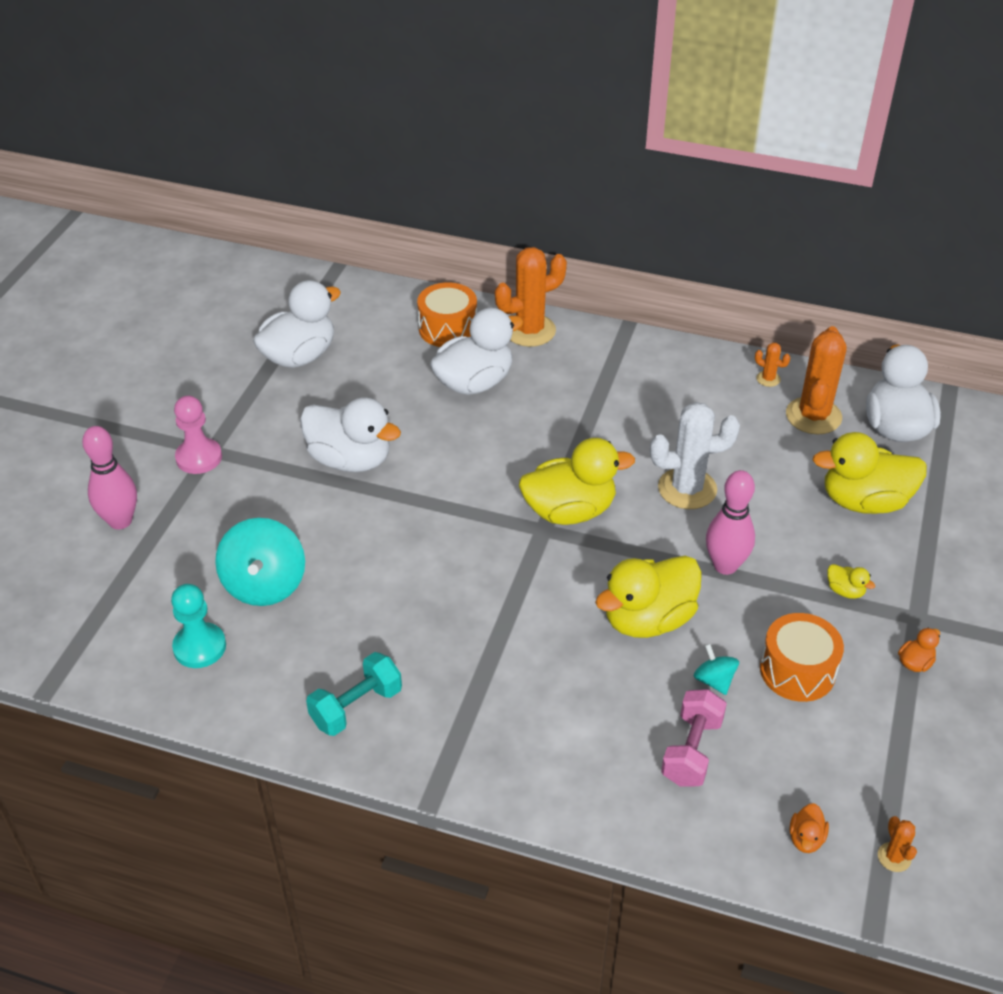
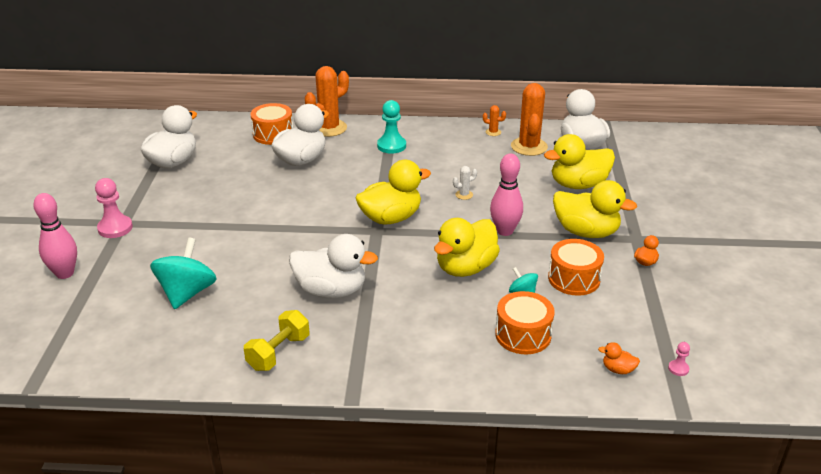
camera: 15 degrees left, 10 degrees down
turquoise pawn [171,584,226,668] -> turquoise pawn moved to [377,100,406,154]
turquoise spinning top [215,518,305,606] -> turquoise spinning top turned 150 degrees counterclockwise [150,238,217,309]
white duck [300,397,401,472] -> white duck moved to [289,234,378,298]
turquoise dumbbell [306,652,402,736] -> yellow dumbbell [244,310,309,371]
white cactus [650,402,740,509] -> white cactus [453,166,477,200], size x0.44
pink dumbbell [661,689,727,787] -> orange drum [495,291,555,354]
orange duck [789,803,829,853] -> orange duck turned 105 degrees clockwise [598,342,640,374]
yellow duck [827,564,875,599] -> yellow duck [553,180,637,238], size x2.41
orange cactus [878,816,917,872] -> pink pawn [668,342,690,376]

